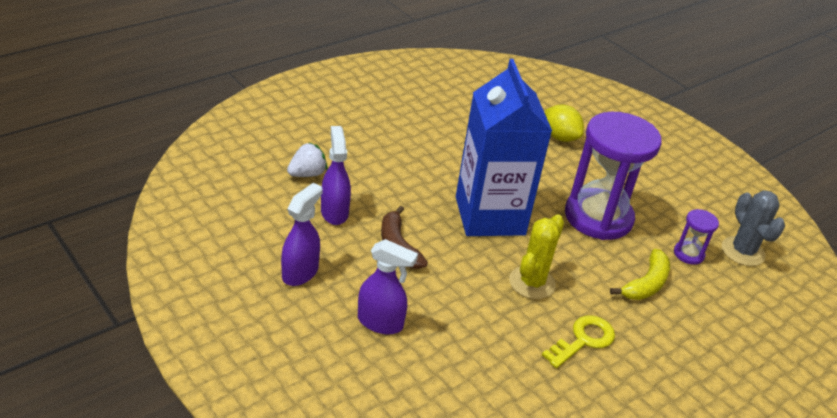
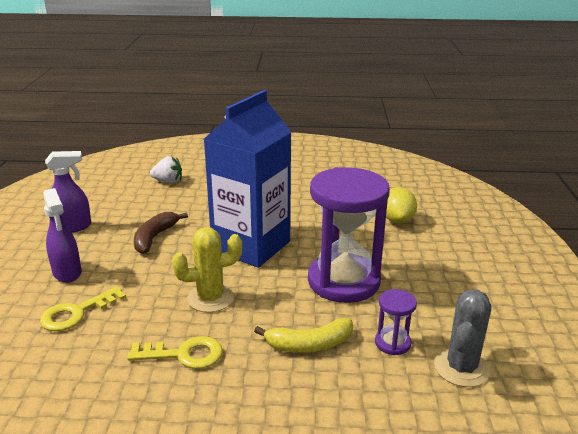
camera: 45 degrees right, 10 degrees down
purple spray bottle [321,126,351,225] -> none
none -> yellow key [40,286,126,331]

